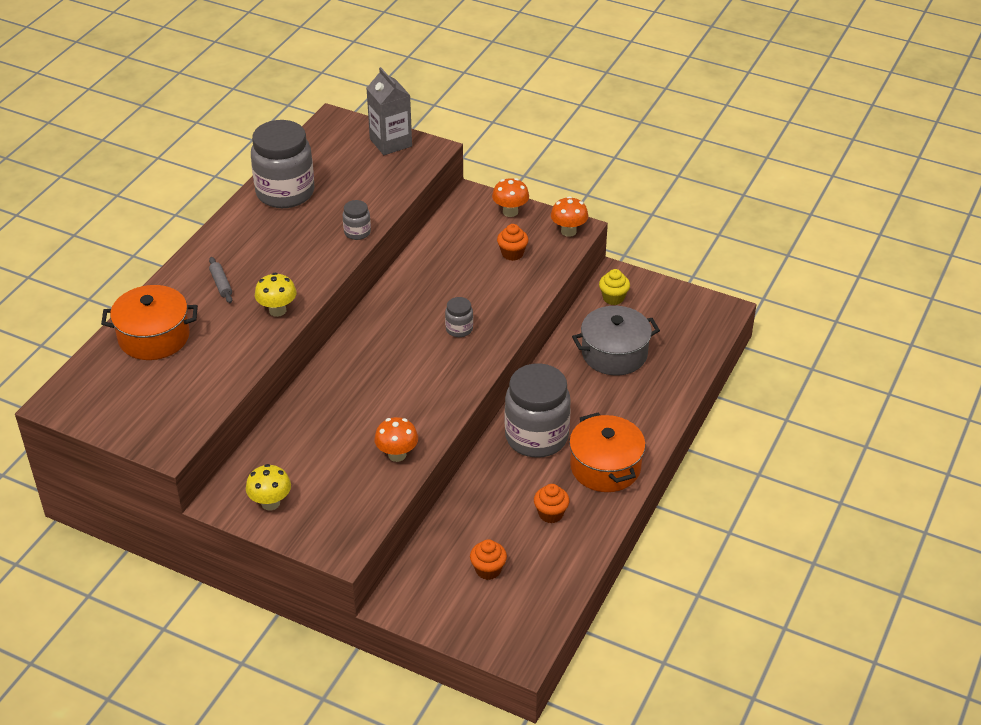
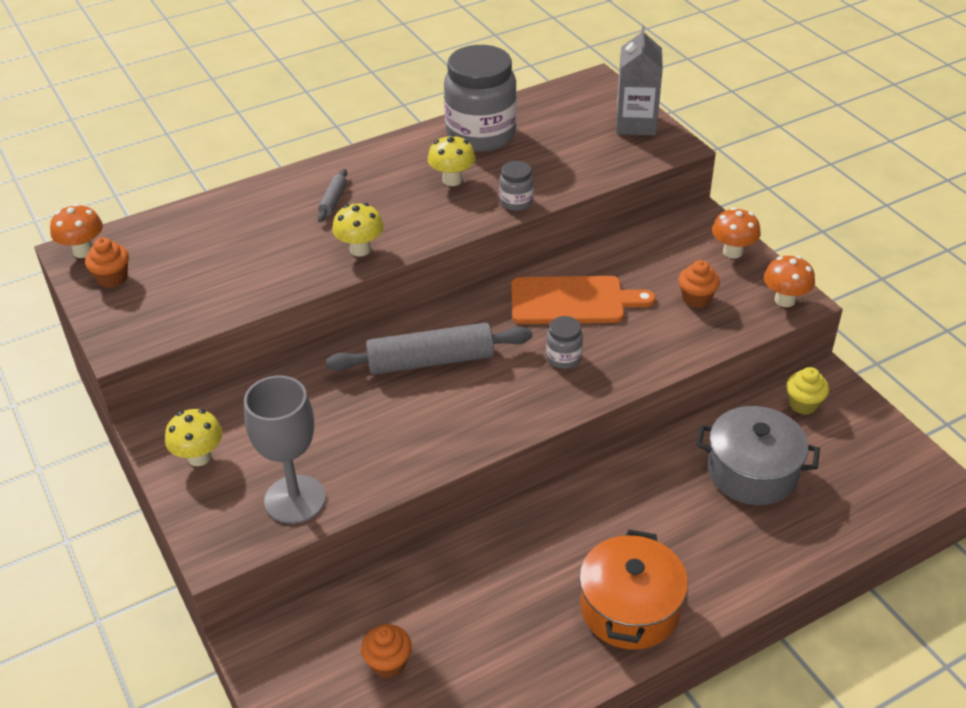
camera: 35 degrees right, 0 degrees up
orange pot [101,285,198,360] -> none
orange mushroom [374,417,418,462] -> orange mushroom moved to [50,204,103,258]
grey jar [505,363,571,458] -> none
orange cupcake [534,484,569,523] -> orange cupcake moved to [85,237,129,288]
none -> grey goblet [244,376,326,524]
none -> grey rolling pin [326,323,532,375]
none -> yellow mushroom [428,134,475,186]
none -> orange cutting board [511,276,656,324]

